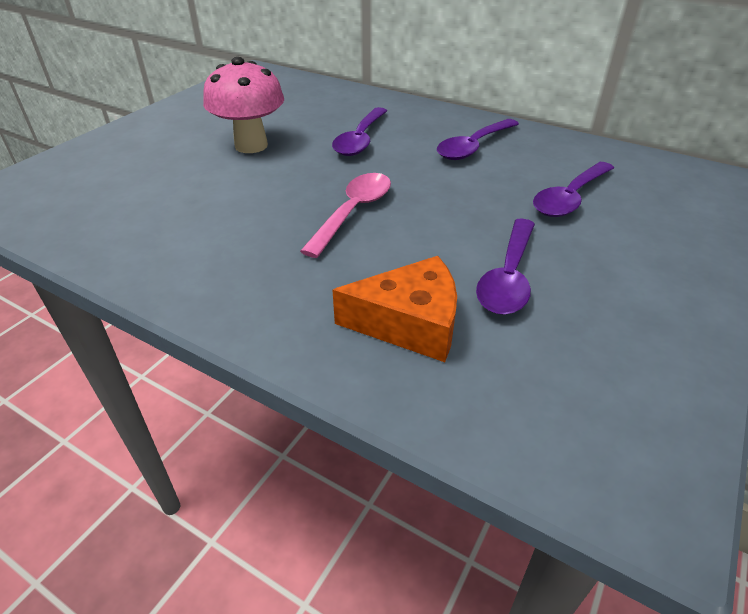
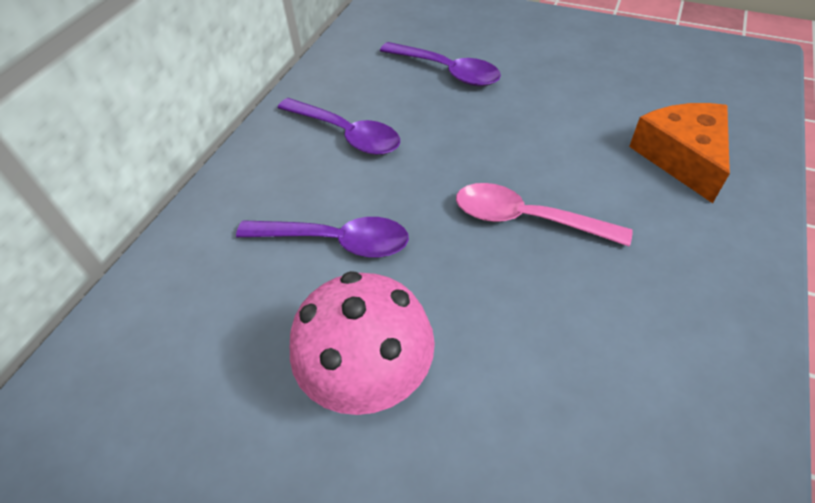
camera: 95 degrees left, 10 degrees up
purple spoon [476,219,535,315] -> none

